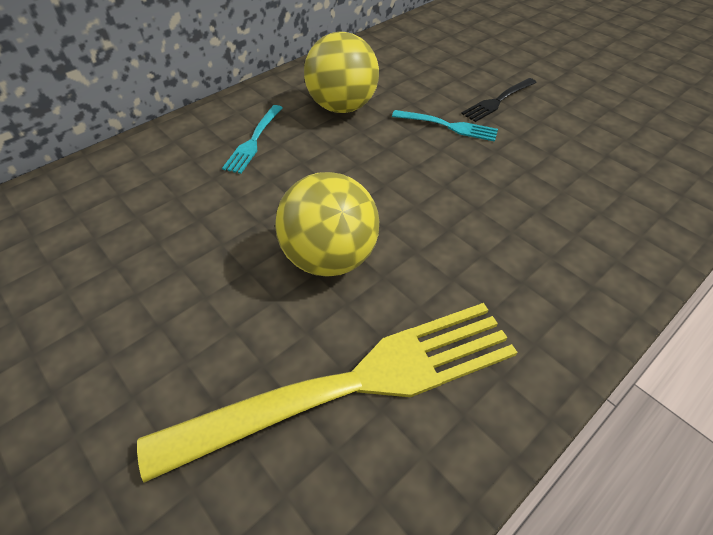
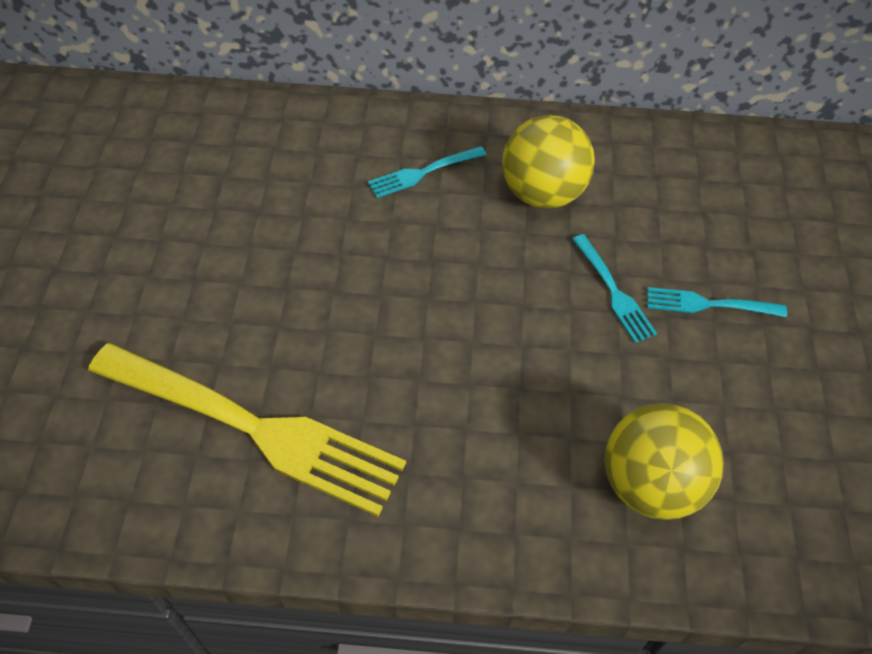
camera: 45 degrees right, 5 degrees up
yellow ball [275,172,379,277] -> yellow ball moved to [605,403,724,520]
black fork [461,78,537,122] -> turquoise fork [647,287,787,317]

